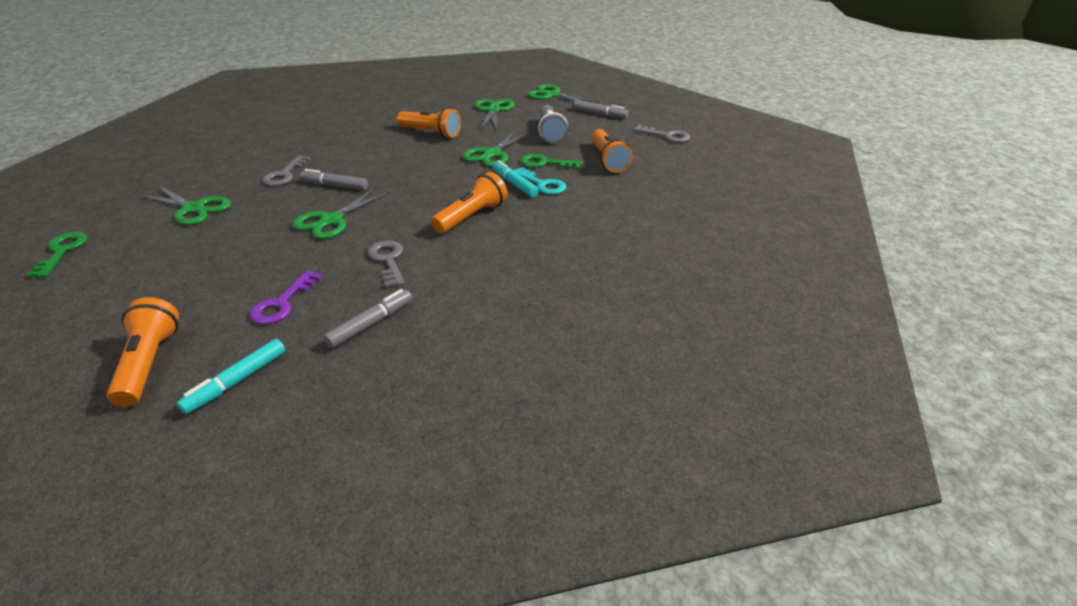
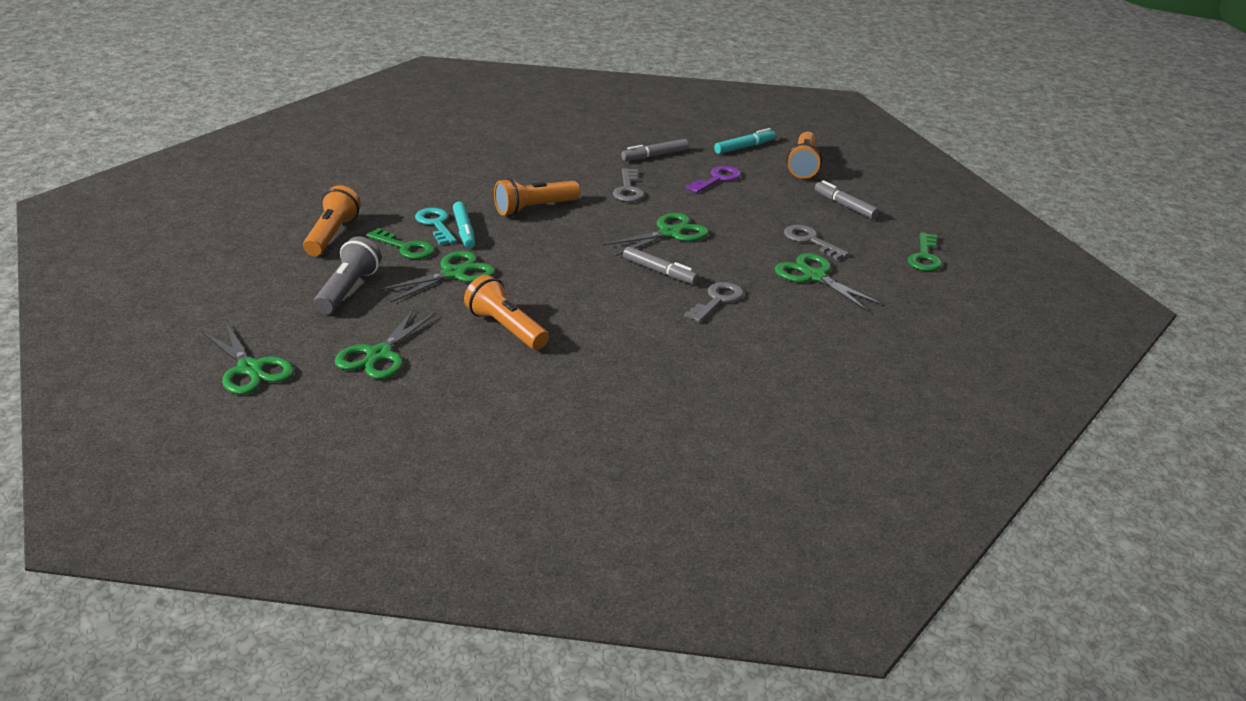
camera: 160 degrees left, 5 degrees down
grey marker [573,100,628,118] -> grey marker moved to [815,180,879,219]
grey key [634,125,690,143] -> grey key moved to [784,225,849,260]

